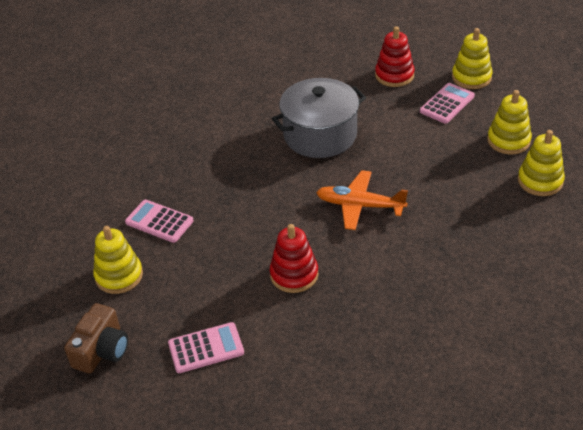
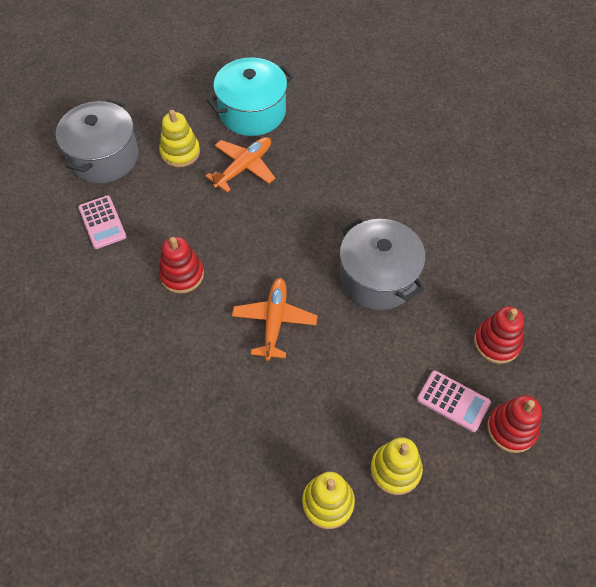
camera: 80 degrees right, 15 degrees up
brown camera [64,303,128,373] -> grey pot [56,99,138,183]
pink calculator [125,200,194,243] -> orange plane [205,137,275,193]
yellow stacking toy [452,28,493,89] -> red stacking toy [487,395,542,453]
none -> turquoise pot [207,57,294,136]

